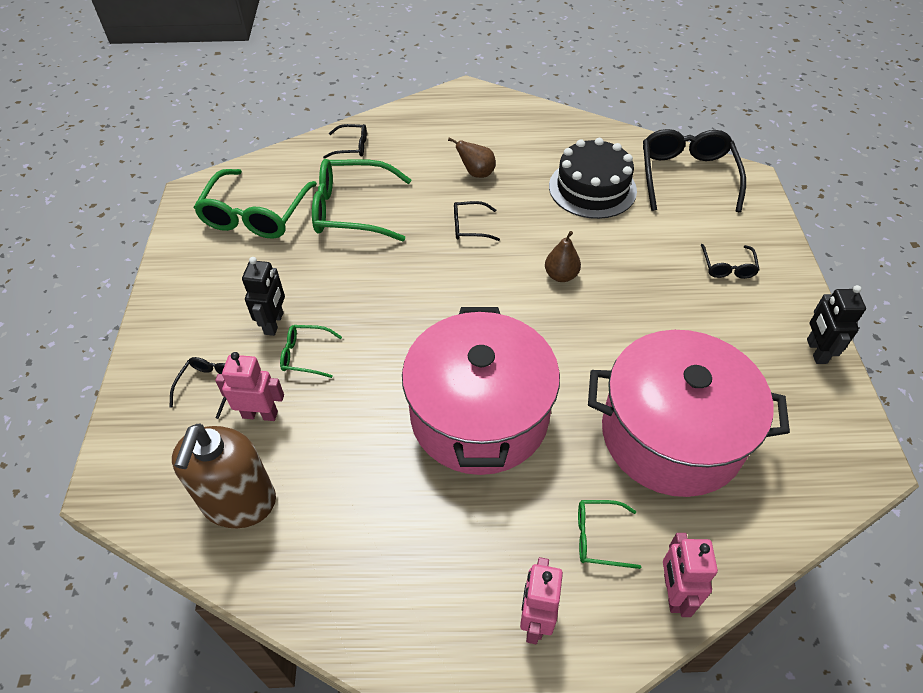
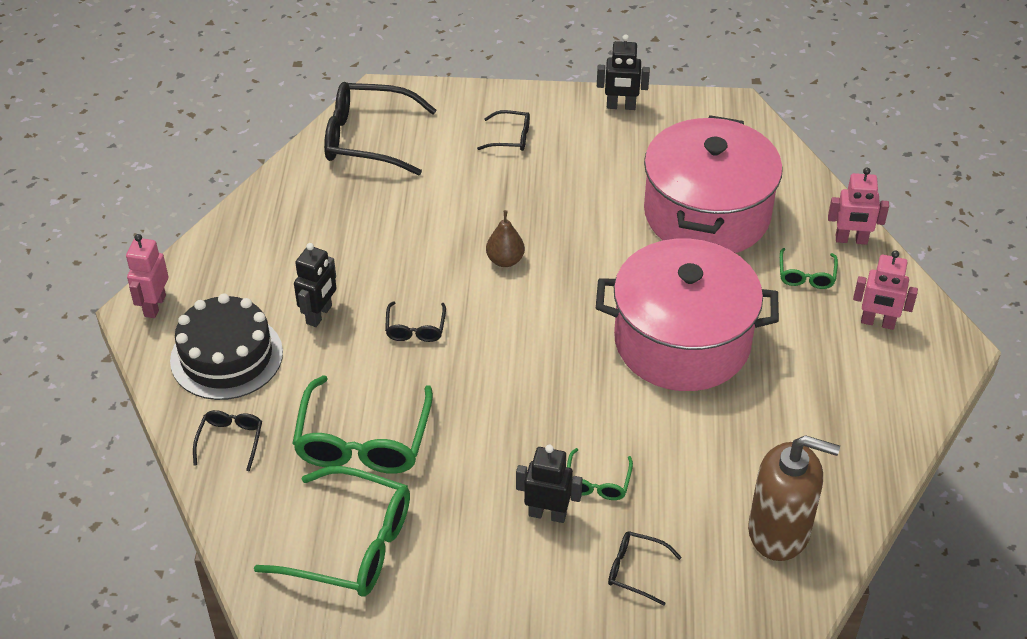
camera: 85 degrees left, 5 degrees down
pink robot [215,352,284,421] -> pink robot moved to [126,234,169,318]
brown pear [448,138,496,178] -> black robot [294,243,336,327]
black cake [549,138,637,219] -> black cake moved to [170,294,283,400]

